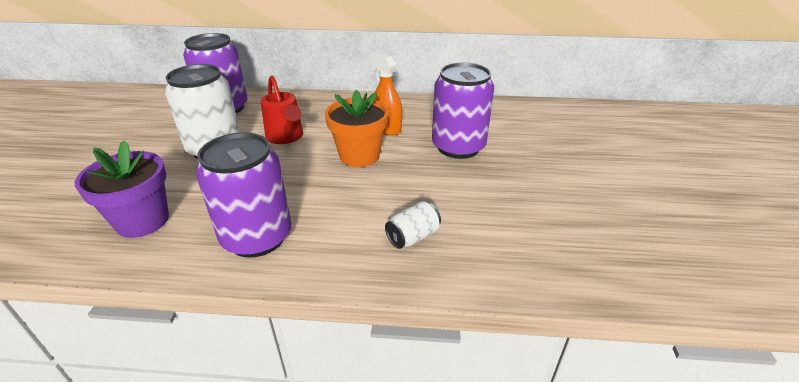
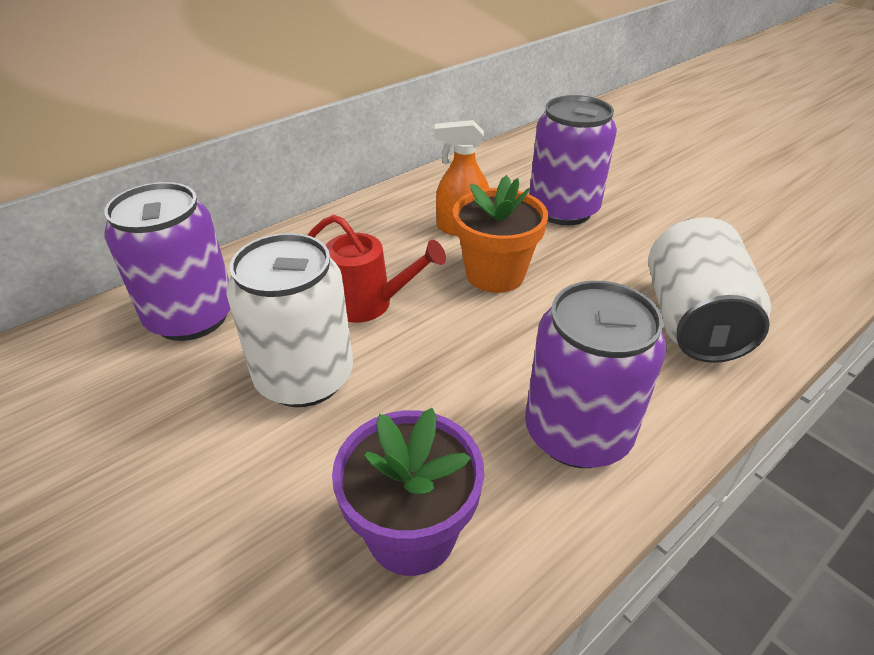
camera: 45 degrees left, 5 degrees up
white can [385,201,441,249] -> white can [648,217,771,363], size x2.10

